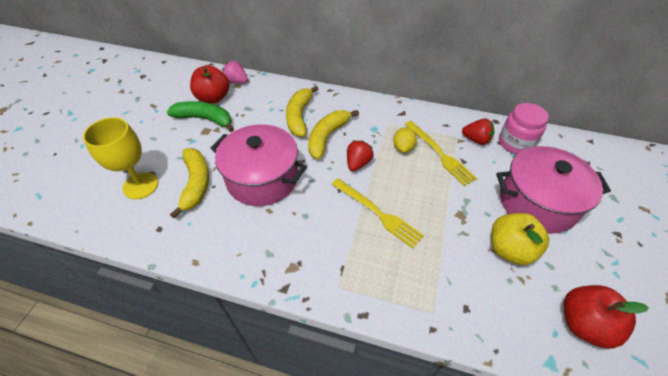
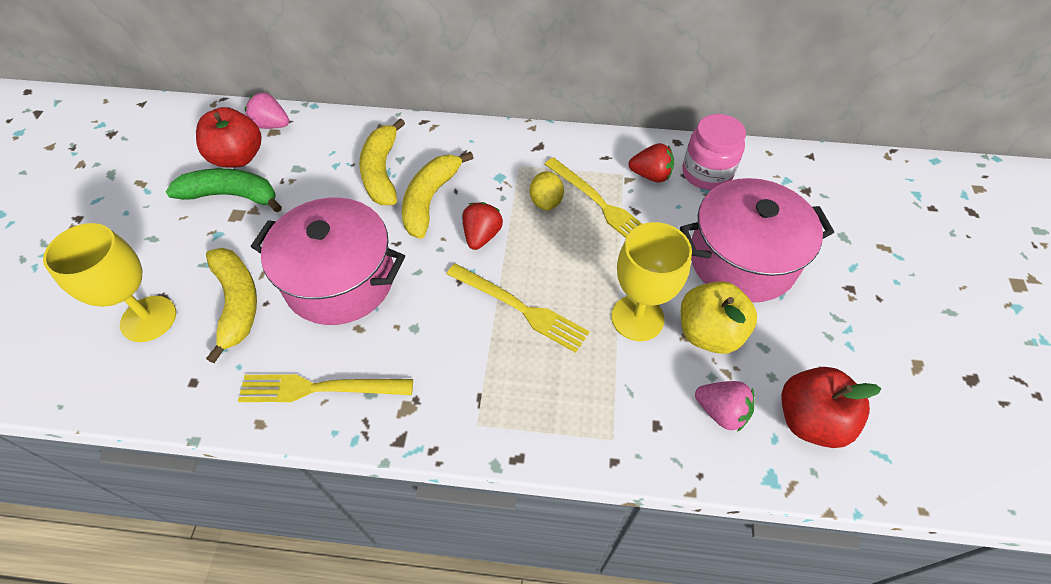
camera: 10 degrees left, 5 degrees up
none -> yellow fork [238,374,413,402]
none -> yellow goblet [611,222,692,341]
none -> pink strawberry [695,381,754,432]

